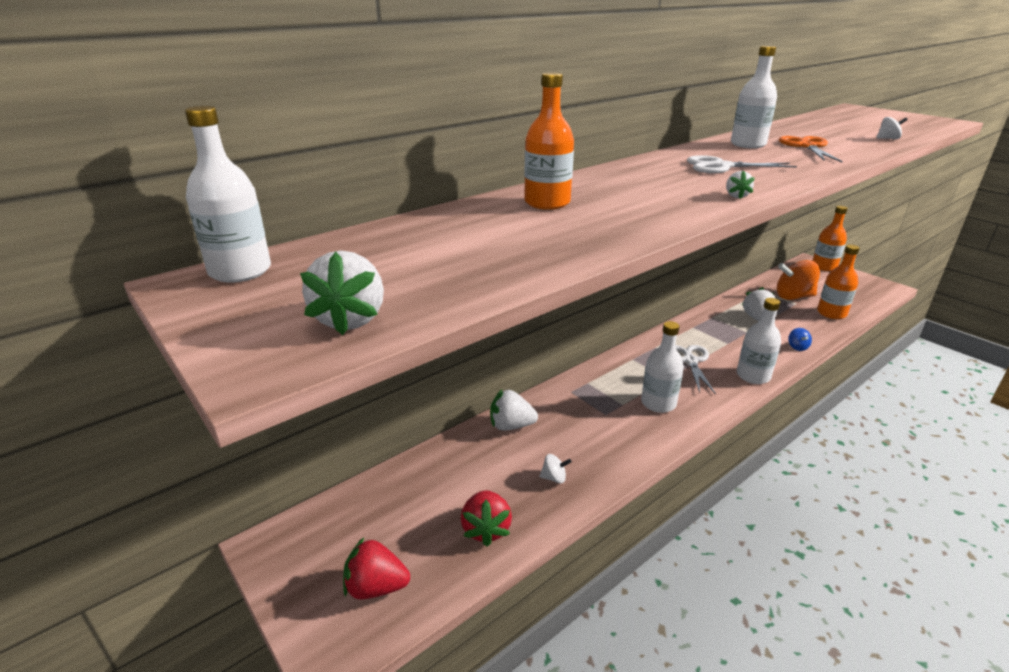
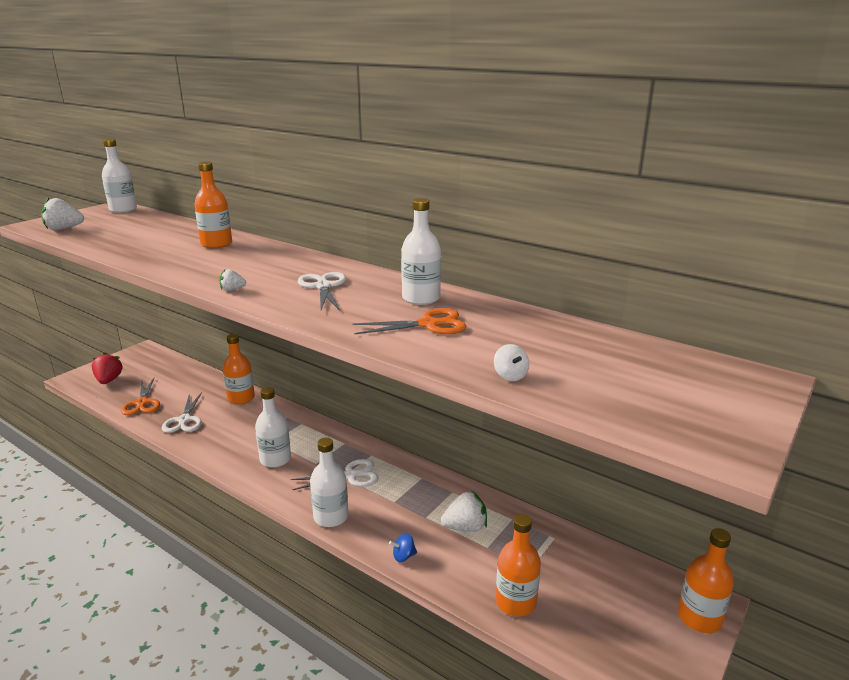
camera: 75 degrees right, 5 degrees down
red strawberry [461,490,512,547] -> orange scissors [121,378,160,415]
white strawberry [490,389,538,431] -> orange bottle [223,334,255,404]
white spinning top [539,454,572,483] -> white scissors [162,392,202,433]
orange spinning top [777,260,820,300] -> none

